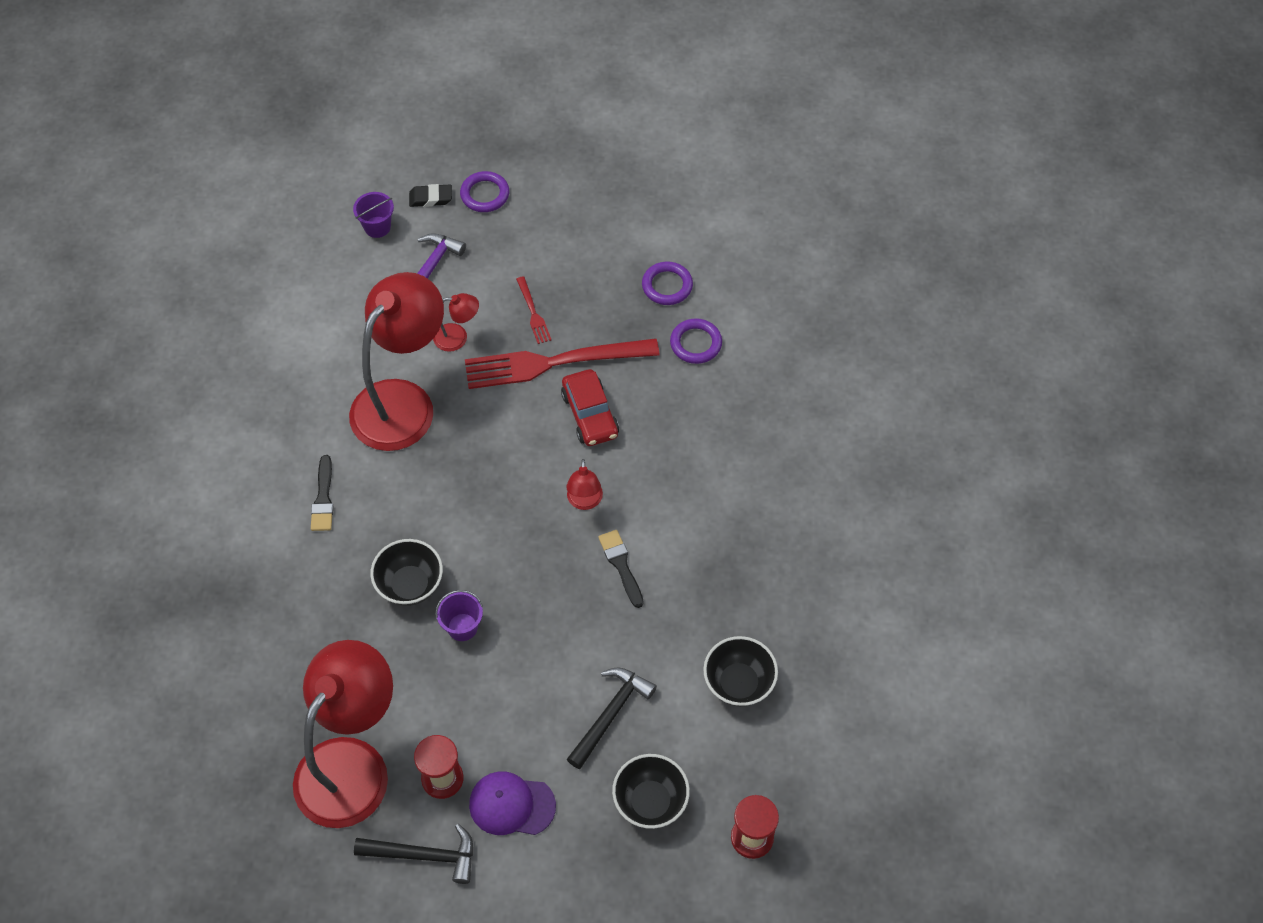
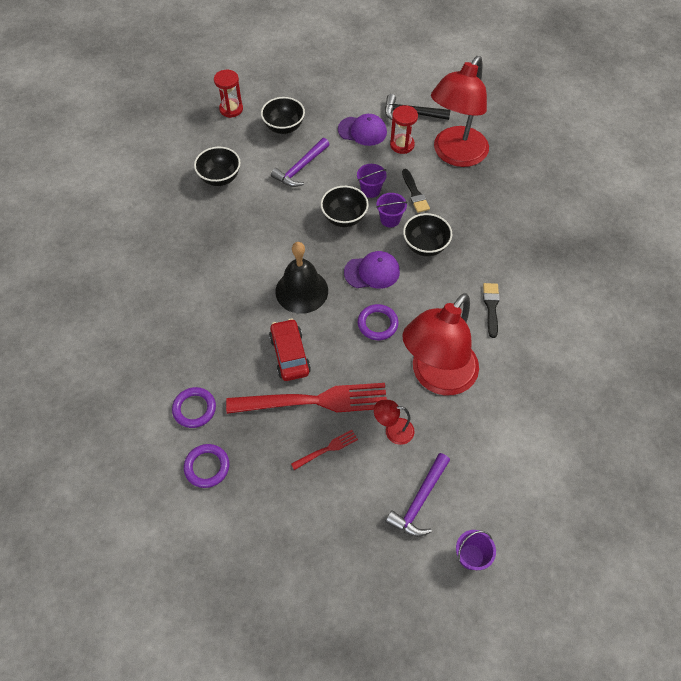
camera: 175 degrees left, 0 degrees up
black eraser [409,184,452,207] -> none
purple ring [460,171,509,212] -> purple ring moved to [358,304,398,340]
red fork [516,276,551,344] -> red fork turned 75 degrees clockwise [291,430,358,470]
red lamp [566,459,603,510] -> black bell [275,242,328,314]
black hammer [567,667,657,769] -> purple hammer [271,138,330,187]
black brush [598,530,644,608] -> black brush moved to [402,169,430,213]
none -> black bowl [321,186,369,227]
none -> purple cap [344,251,400,289]
none -> purple bucket [357,164,387,198]

